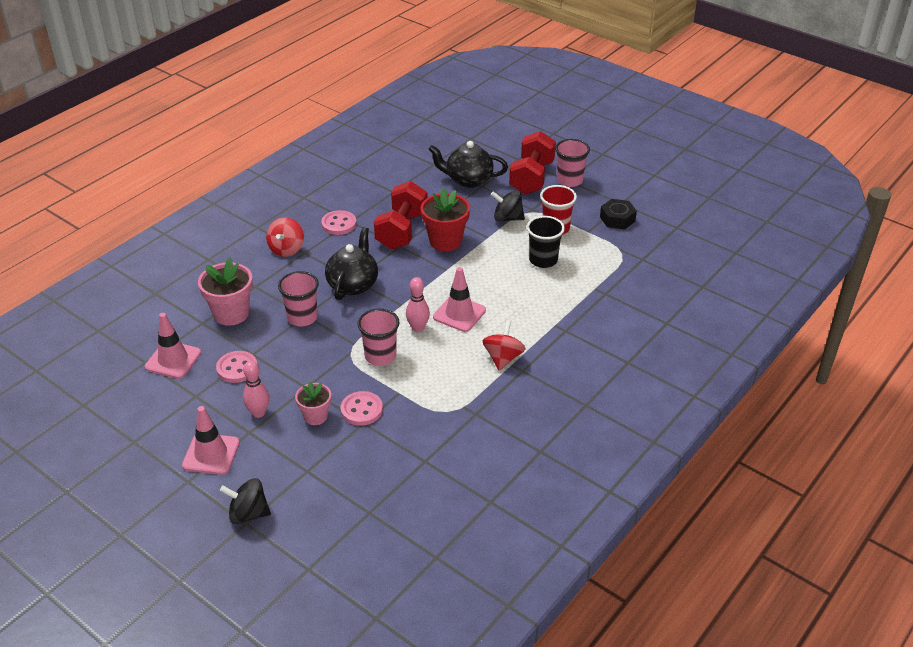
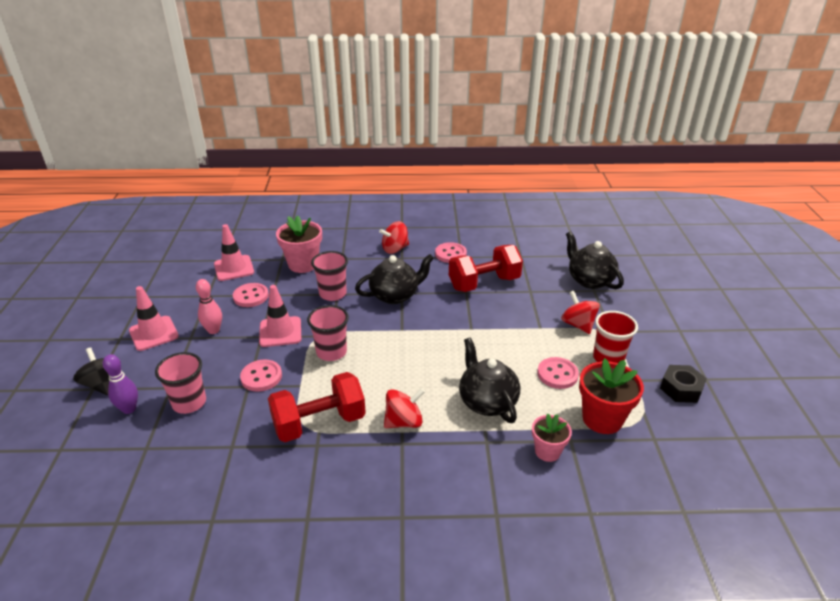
camera: 50 degrees right, 5 degrees down
pink flower pot [295,381,331,425] -> pink flower pot moved to [532,413,572,462]
pink bowling pin [406,277,430,332] -> none
red flower pot [421,187,470,251] -> red flower pot moved to [579,358,644,434]
pink traffic cone [433,267,486,332] -> pink traffic cone moved to [259,285,301,347]
black spinning top [491,190,525,222] -> red spinning top [561,291,600,334]
red dumbbell [509,131,556,194] -> red dumbbell moved to [268,372,366,442]
black cup [527,216,565,268] -> pink button [538,357,579,389]
pink cup [555,139,590,187] -> pink cup moved to [155,352,206,414]
none -> purple bowling pin [103,354,138,414]
none -> black teapot [459,338,520,423]

